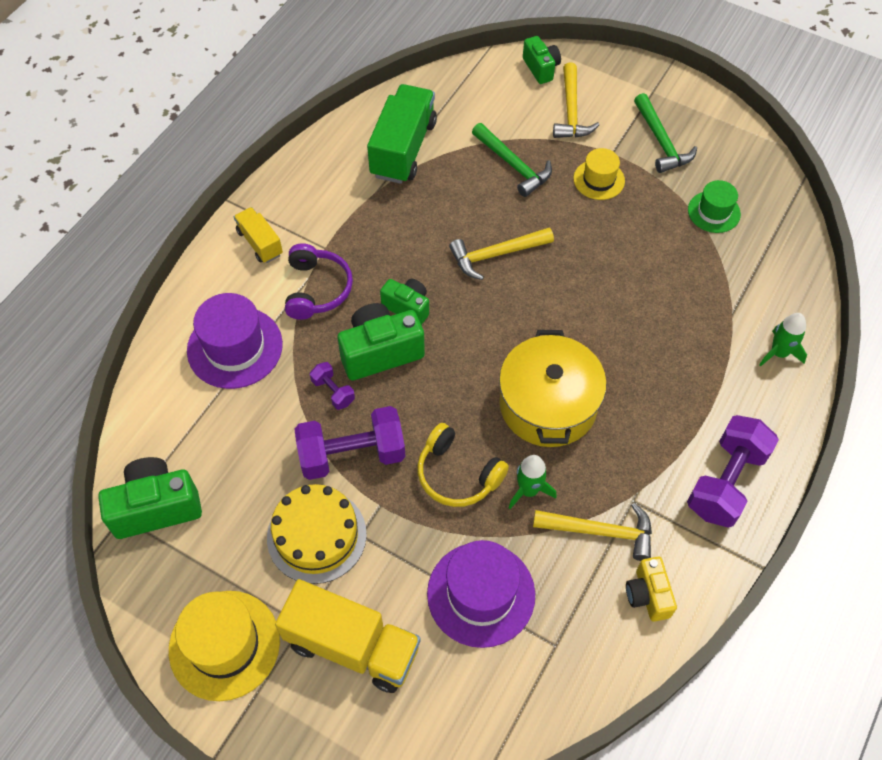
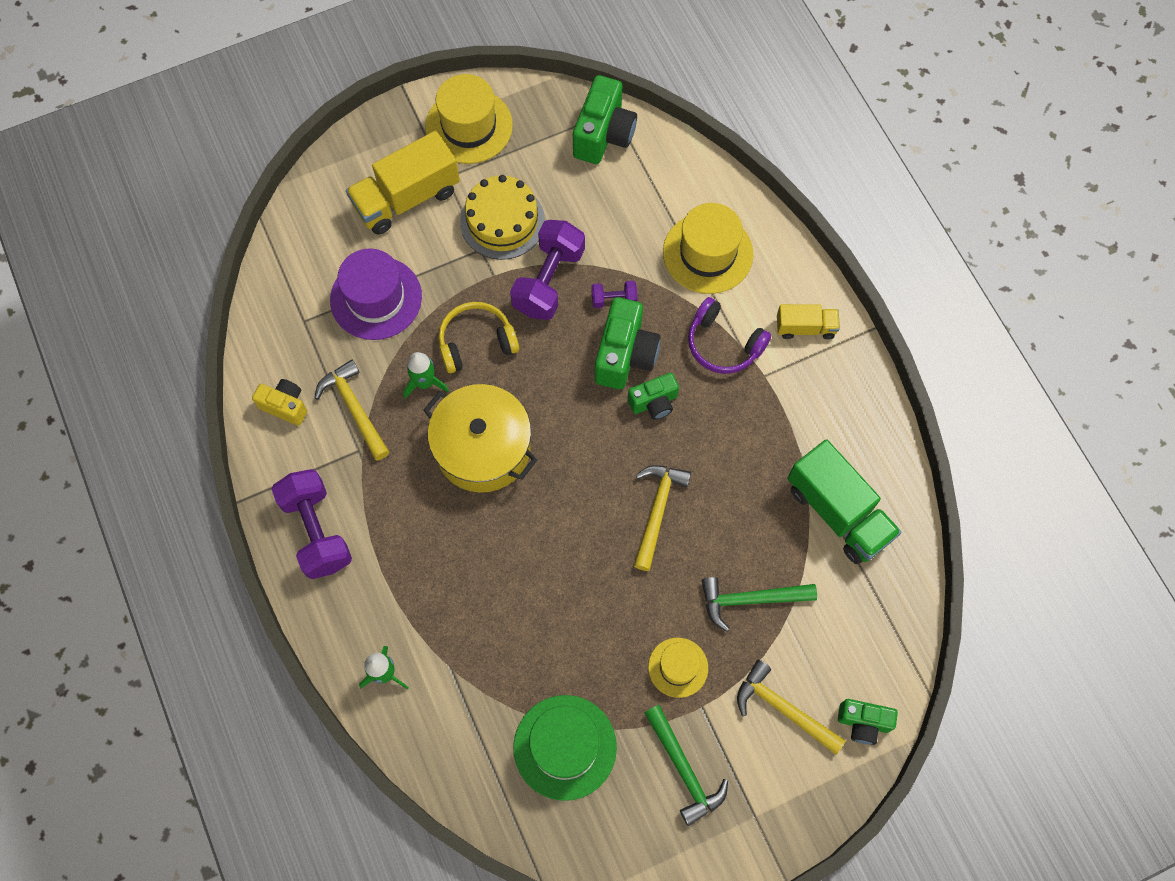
camera: 125 degrees right, 10 degrees up
purple hat [187,293,283,389] -> yellow hat [663,203,753,294]
yellow hammer [533,503,652,561] -> yellow hammer turned 105 degrees clockwise [315,360,389,460]
green hammer [634,93,697,173] -> green hammer turned 135 degrees counterclockwise [645,705,728,826]
green hat [688,180,741,233] -> green hat [513,695,617,801], size x1.68

